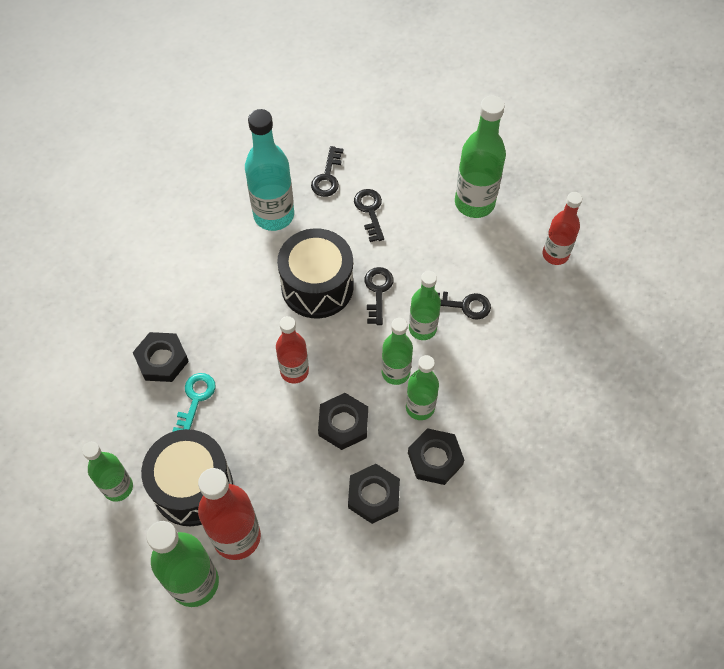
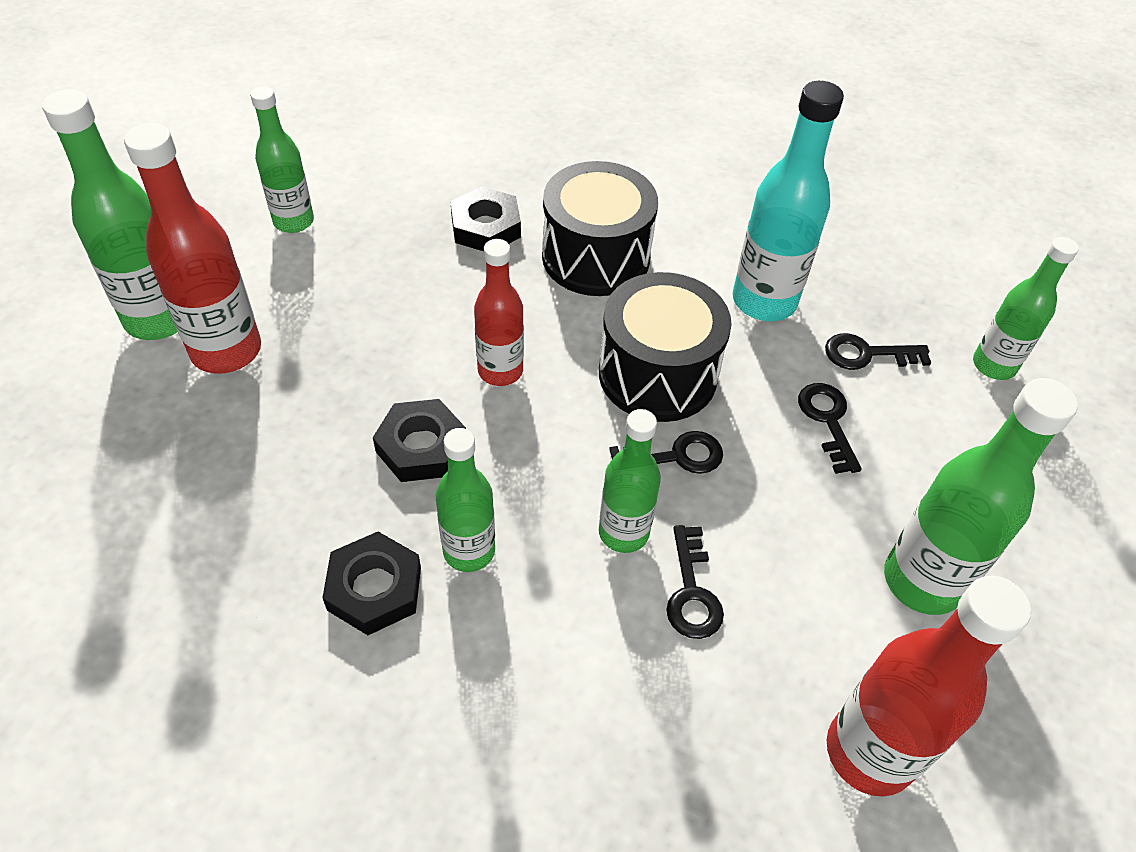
camera: 75 degrees right, 10 degrees down
black drum [141,429,233,526] -> black drum moved to [542,161,658,296]
turquoise key [172,373,216,432] -> none
black nut [348,464,400,524] -> none
black key [354,189,384,242] -> black key turned 75 degrees counterclockwise [798,383,861,474]
green bottle [382,318,413,385] -> green bottle moved to [973,237,1079,380]
red bottle [543,192,582,265] -> red bottle [827,576,1031,796], size x1.55

